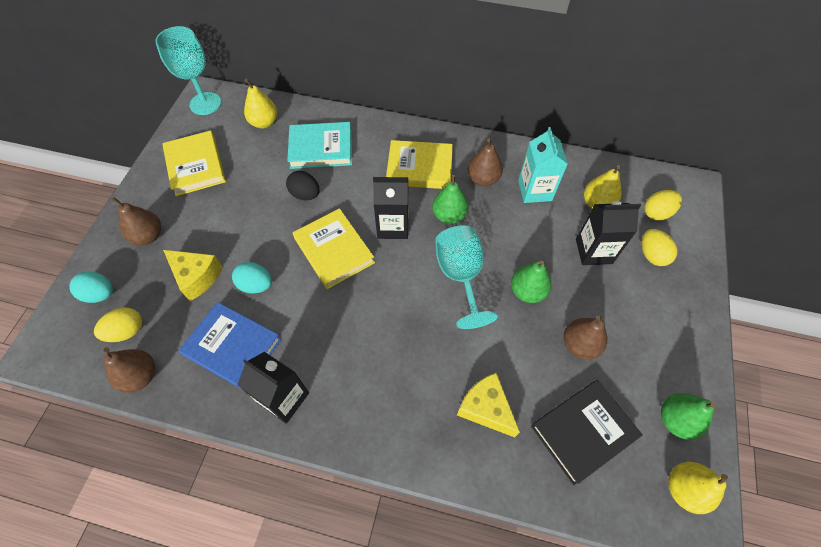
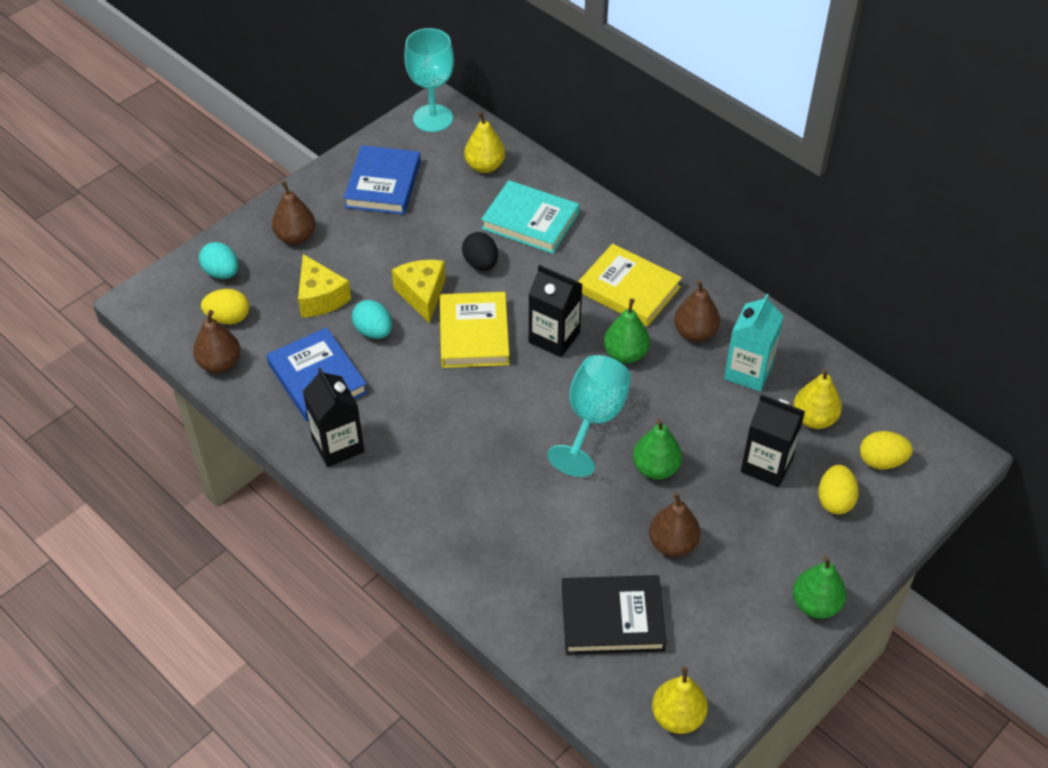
camera: 30 degrees right, 10 degrees down
yellow book [162,130,226,196] -> blue book [344,145,421,215]
yellow cheese [457,372,520,437] -> yellow cheese moved to [392,260,446,324]
green pear [661,393,716,440] -> green pear moved to [793,556,846,619]

